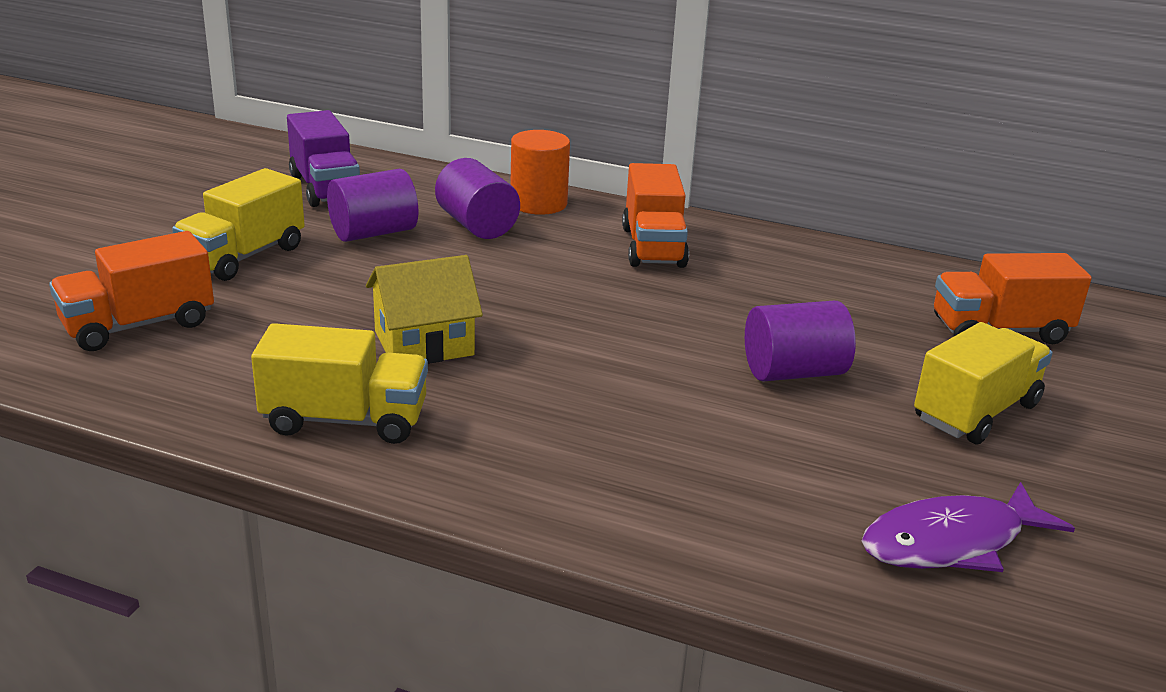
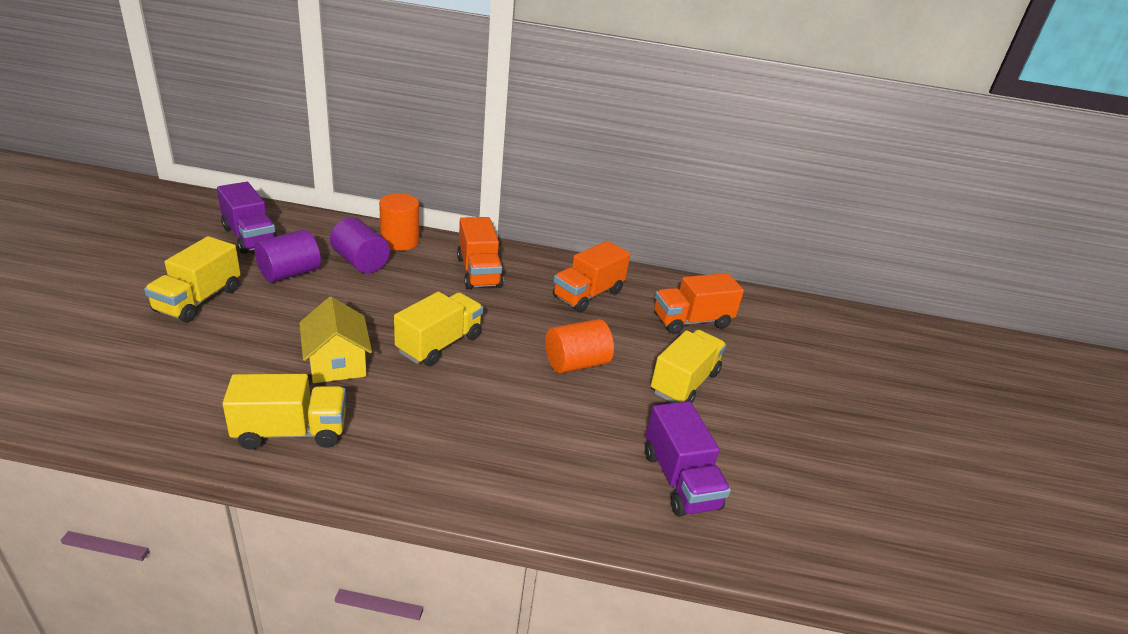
camera: 15 degrees left, 5 degrees up
orange truck [49,231,214,351] -> orange truck moved to [553,241,630,312]
yellow house [366,255,483,364] -> yellow house turned 75 degrees counterclockwise [299,297,372,383]
purple cylinder [745,301,856,382] -> orange cylinder [545,319,614,374]
purple fish [862,482,1075,572] -> purple truck [645,401,731,517]
none -> yellow truck [394,292,483,366]

